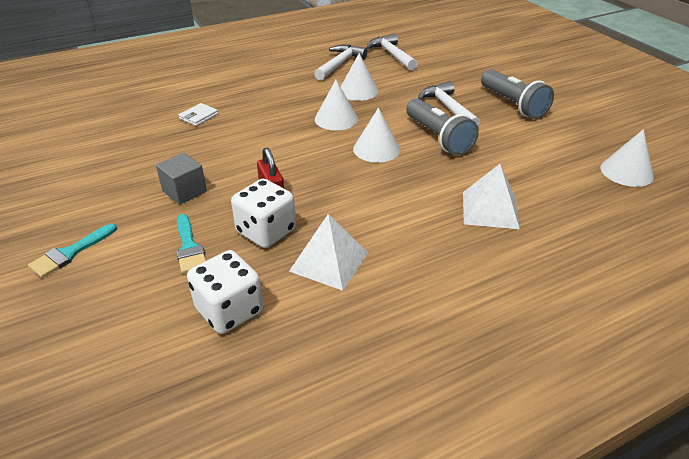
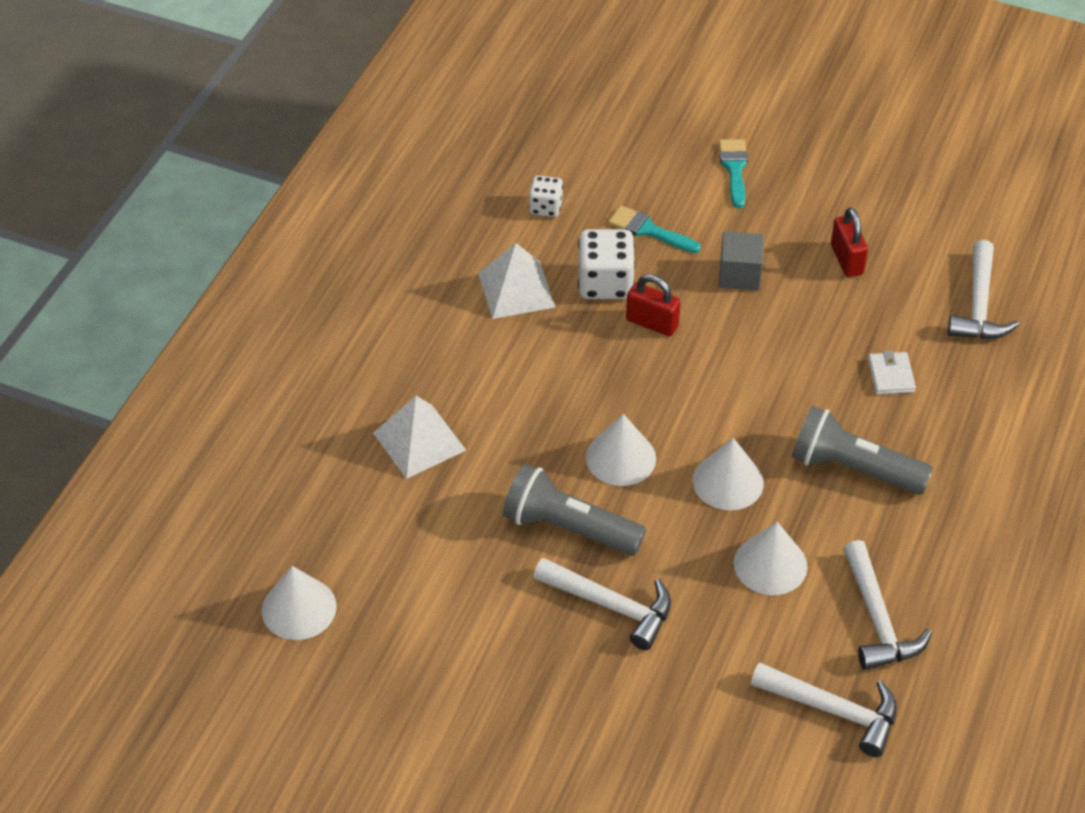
camera: 140 degrees right, 10 degrees up
white dice [187,250,263,334] -> white dice [529,176,563,217], size x0.58
grey flashlight [481,69,554,119] -> grey flashlight moved to [791,406,933,495]
none -> red padlock [831,208,868,277]
none -> white hammer [948,240,1019,339]

